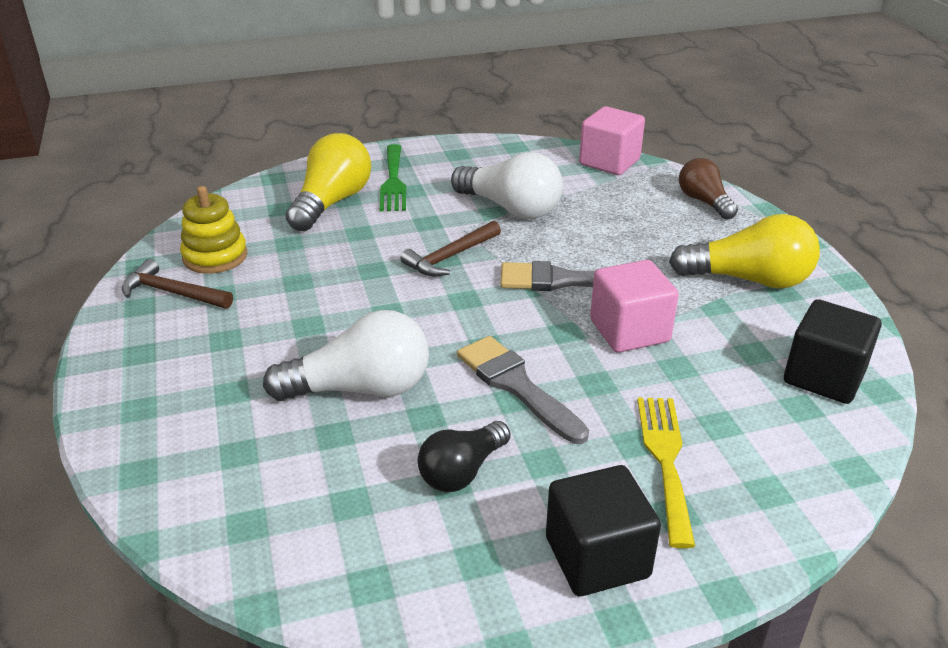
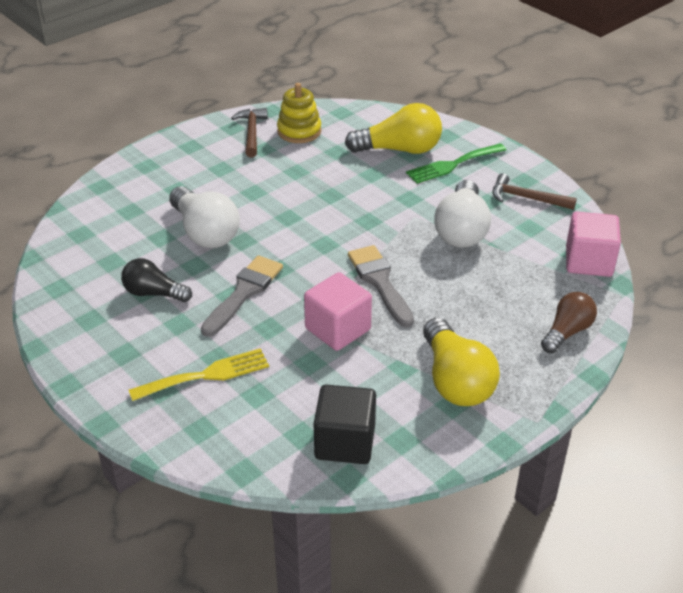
camera: 65 degrees right, 5 degrees up
brown hammer [400,221,501,276] -> brown hammer moved to [493,173,577,210]
black cube [546,465,661,596] -> none

